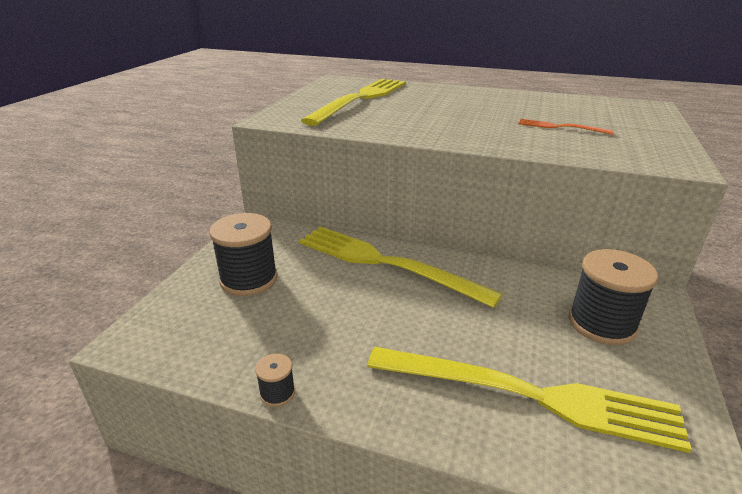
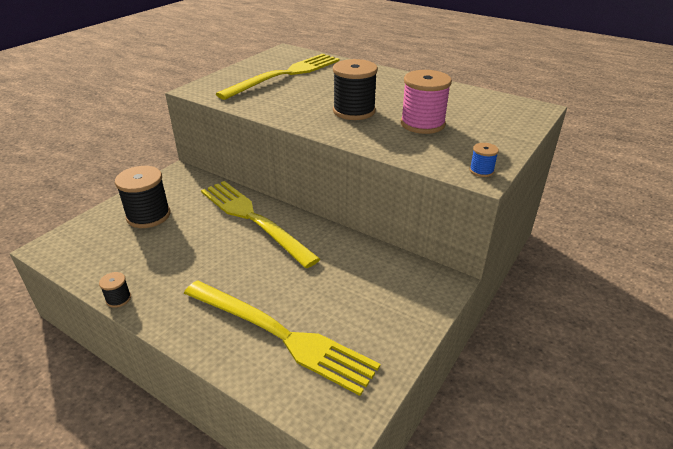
camera: 15 degrees right, 5 degrees up
orange fork [518,119,614,135] -> pink spool [401,70,452,134]
black spool [569,249,658,345] -> black spool moved to [333,59,378,120]
none -> blue spool [470,143,499,177]

